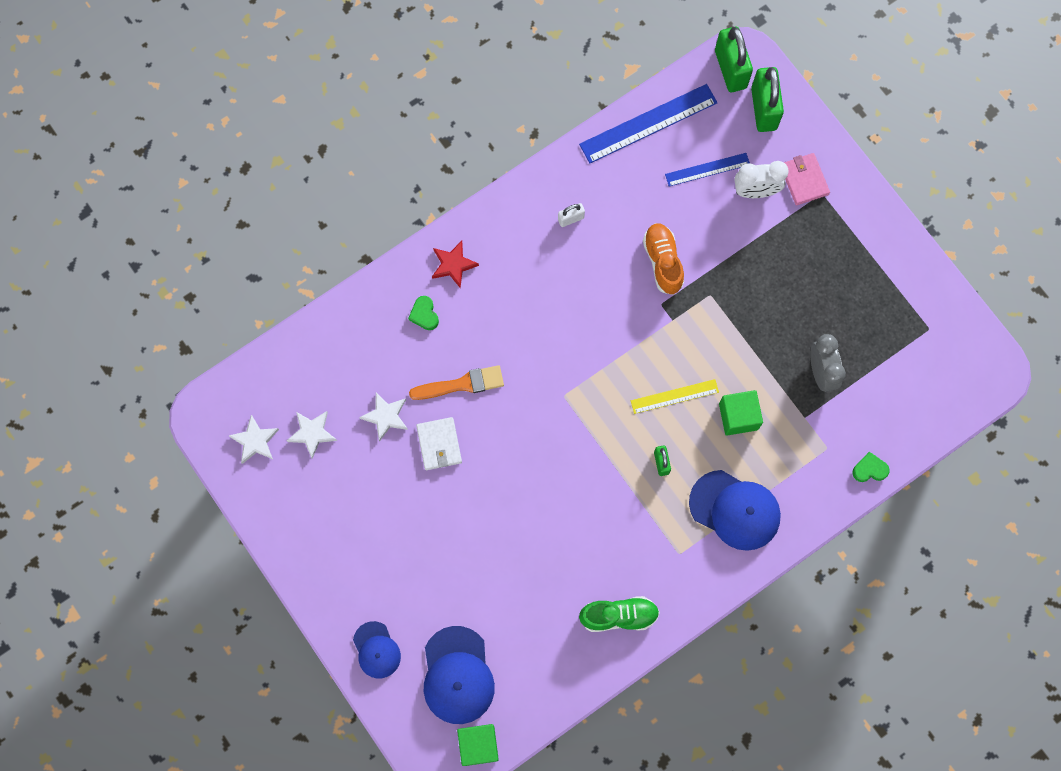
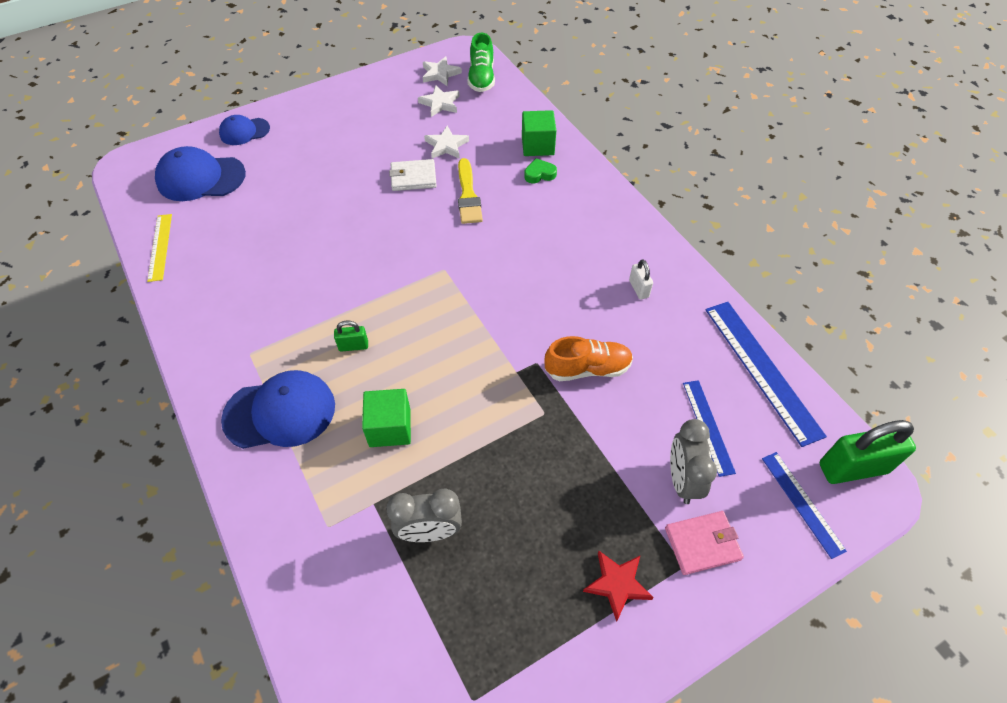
camera: 95 degrees right, 20 degrees down
orange brush [409,365,504,400] -> yellow brush [458,158,483,224]
red star [432,241,479,288] -> red star moved to [583,551,654,622]
green cube [457,724,499,766] -> green cube moved to [522,110,556,156]
green shoe [579,596,660,632] -> green shoe moved to [468,32,495,92]
yellow ruler [631,379,719,414] -> yellow ruler moved to [147,214,172,282]
blue cap [689,470,781,551] -> blue cap turned 135 degrees counterclockwise [221,370,335,449]
white clock [734,161,789,198] -> grey clock [670,419,717,504]
green padlock [751,67,784,132] -> blue ruler [762,452,847,559]
green heart [852,452,890,482] -> none

